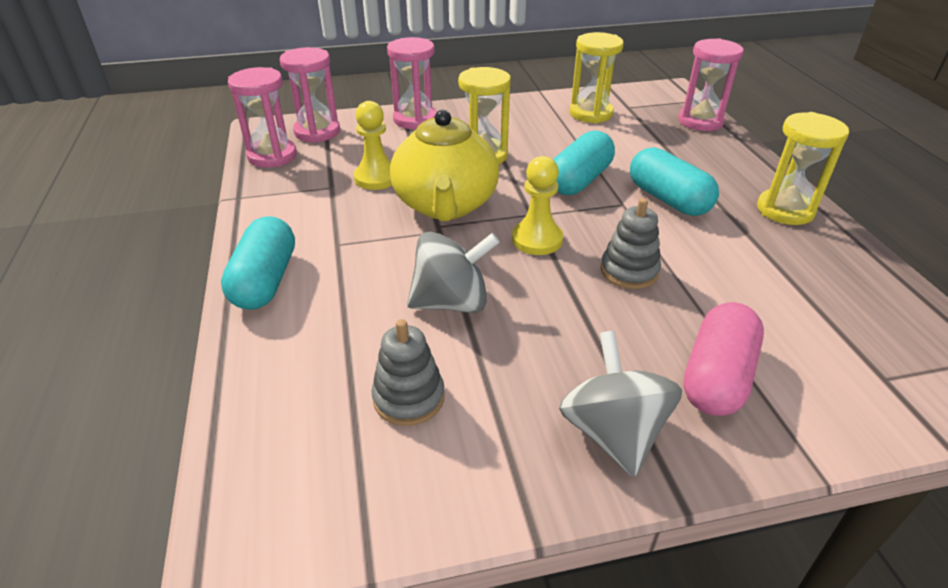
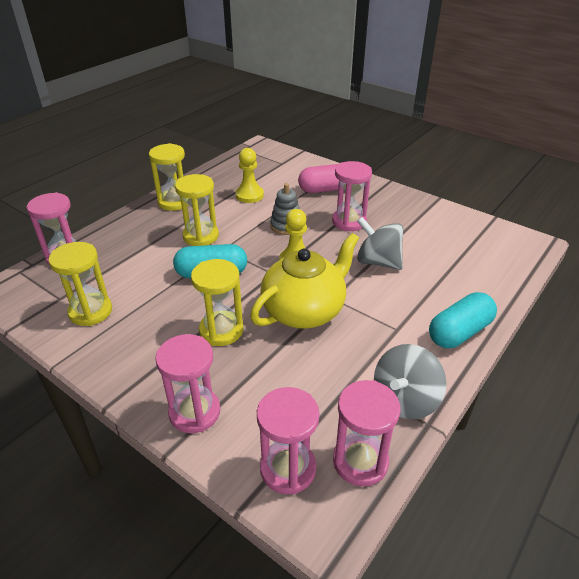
camera: 130 degrees left, 0 degrees up
yellow pawn [354,101,392,190] -> yellow pawn moved to [235,148,264,203]
grey stacking toy [371,319,445,426] -> none
grey spinning top [559,331,682,477] -> grey spinning top moved to [374,344,447,419]
turquoise capsule [630,147,719,216] -> yellow hourglass [175,174,219,246]
none -> pink hourglass [332,161,372,231]

